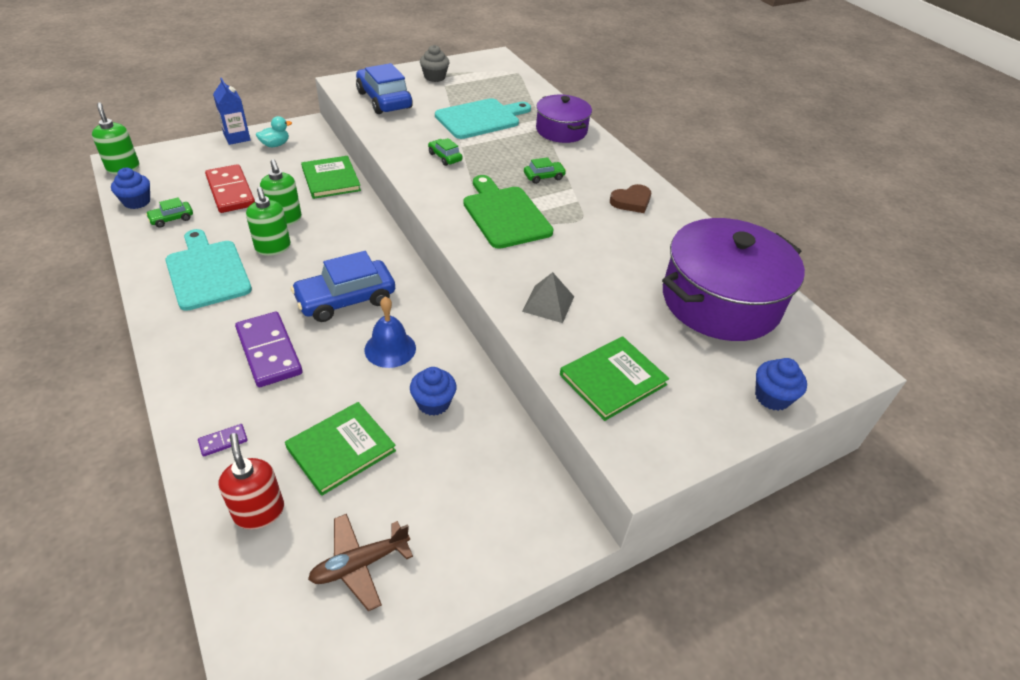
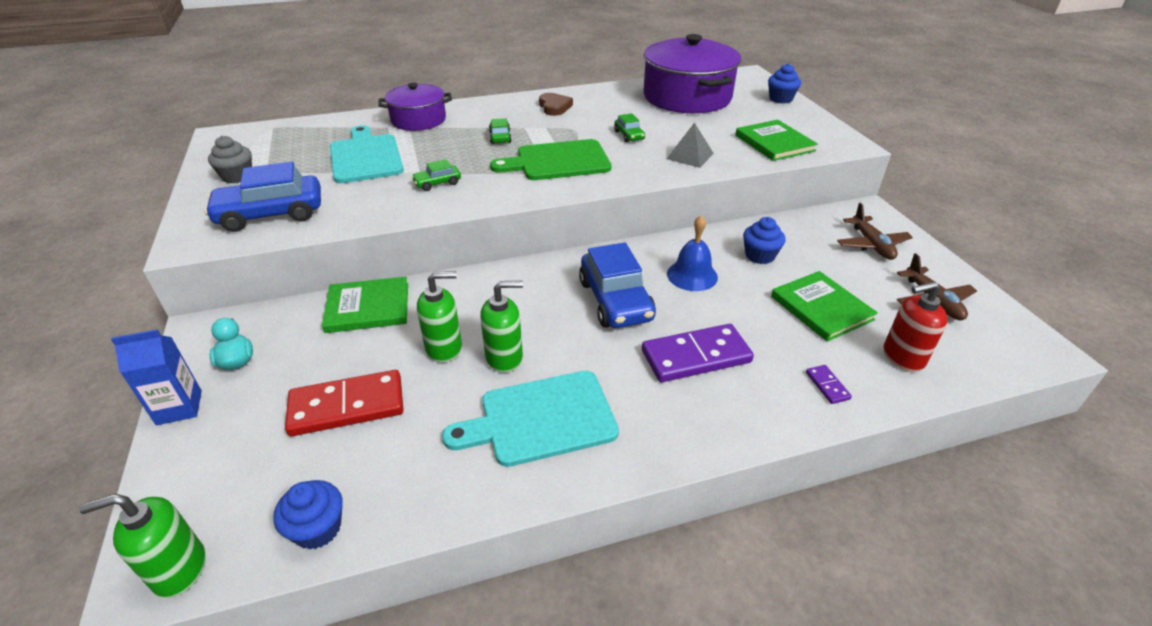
camera: 75 degrees left, 5 degrees down
green car [146,197,193,228] -> green car moved to [614,113,645,142]
none -> brown plane [837,203,913,260]

